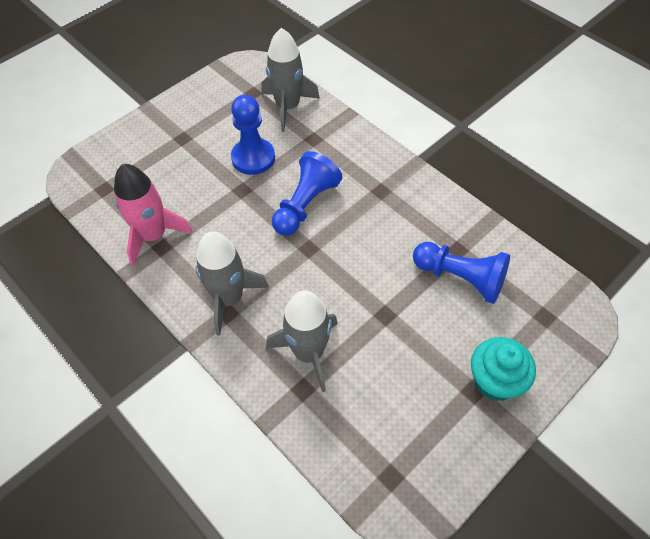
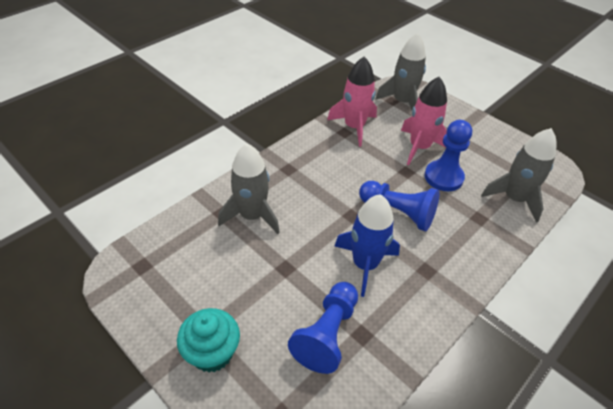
camera: 85 degrees right, 10 degrees down
grey rocket [196,231,269,336] -> grey rocket moved to [375,33,426,110]
none -> blue rocket [335,194,400,297]
none -> pink rocket [401,77,447,165]

